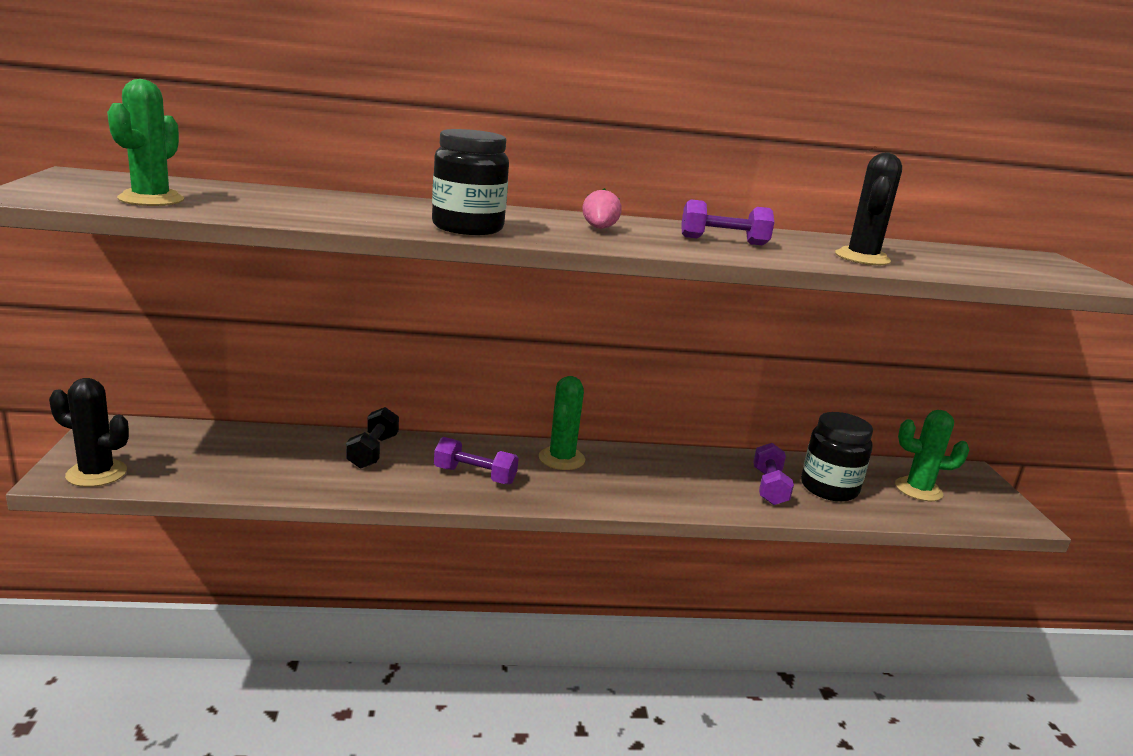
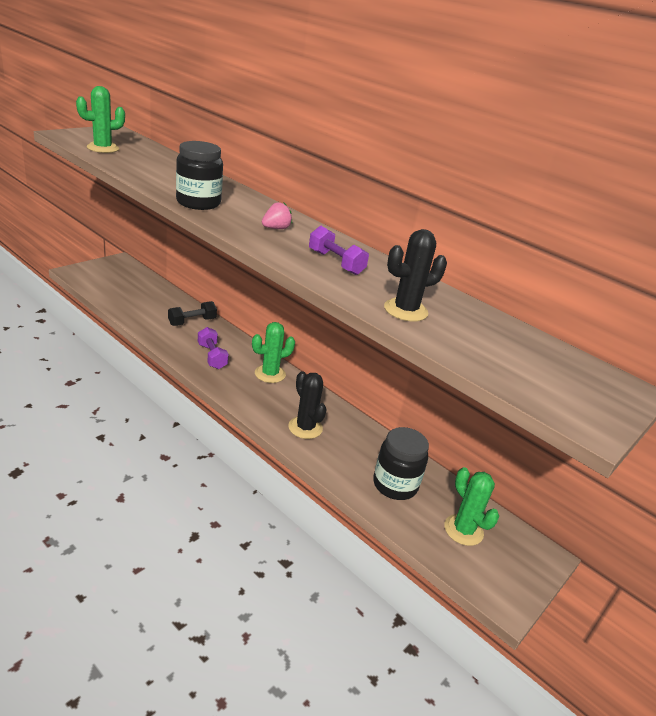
camera: 45 degrees right, 10 degrees up
black cactus [49,378,129,487] -> black cactus moved to [288,371,327,439]
purple dumbbell [753,443,794,505] -> none

